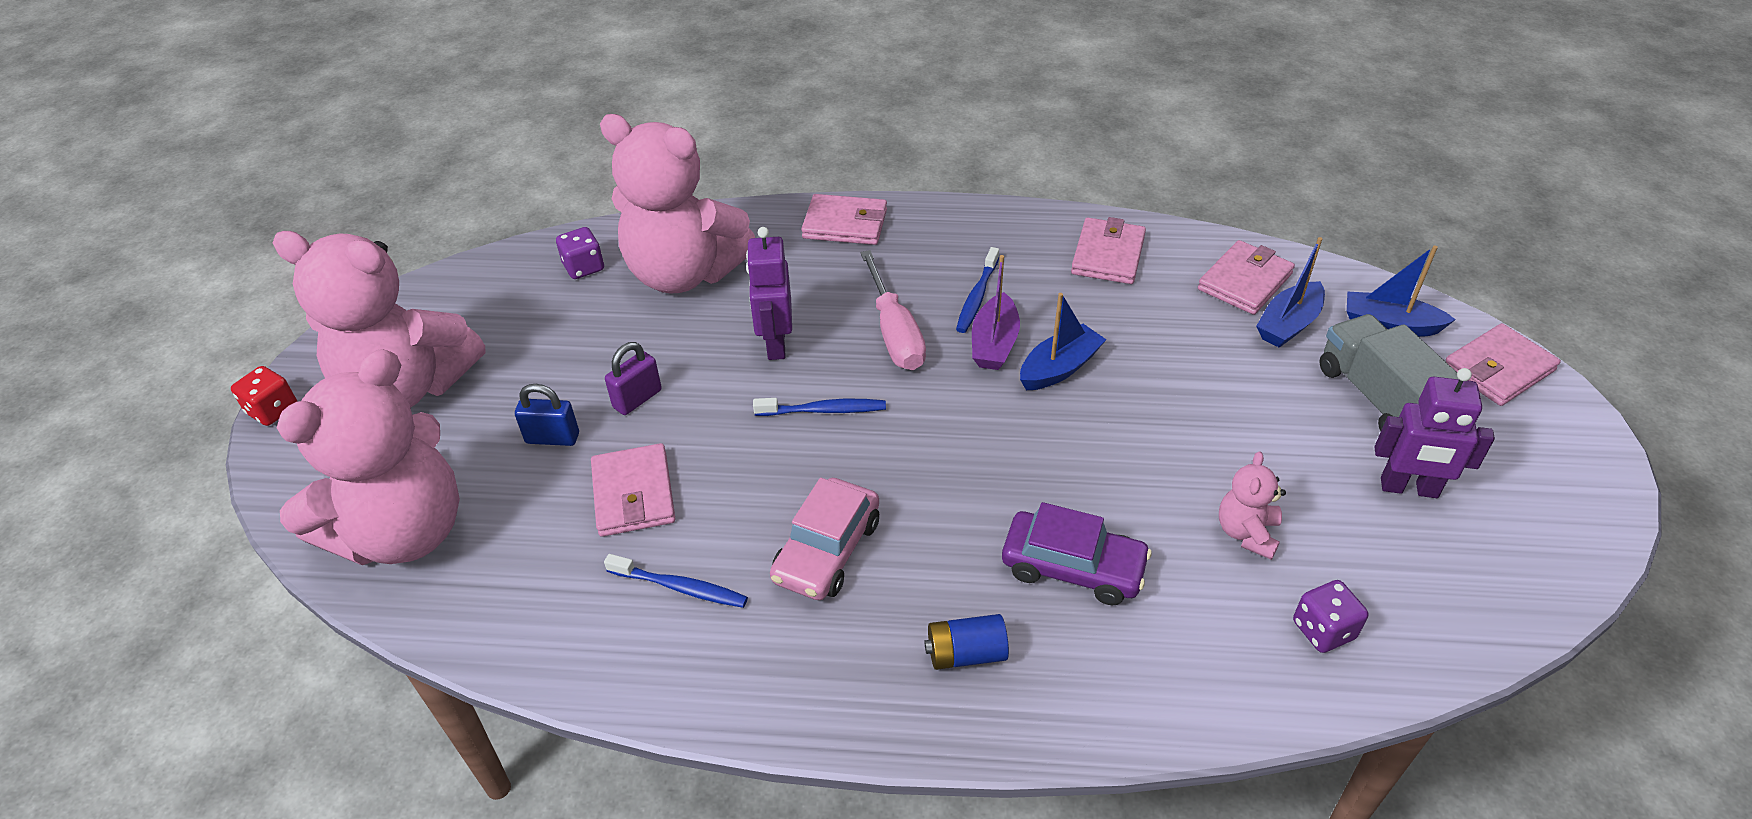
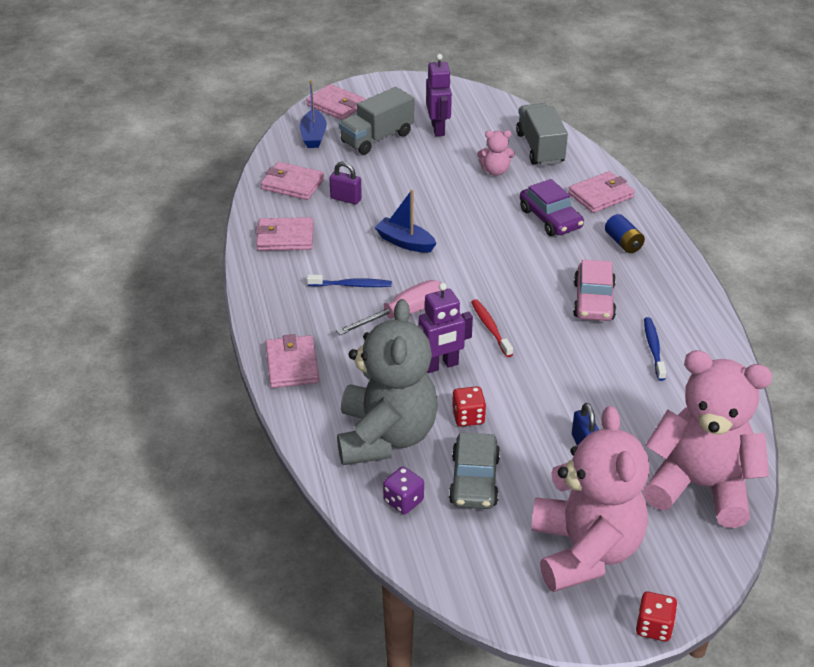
camera: 110 degrees left, 5 degrees down
pink wallet [591,443,675,537] -> pink wallet moved to [568,171,635,213]
pink teddy bear [600,114,755,294] -> grey teddy bear [337,299,438,465]
purple padlock [605,342,662,415] -> purple padlock moved to [329,161,362,204]
blue toothbrush [753,398,886,416] -> red toothbrush [471,299,513,357]
pink car [770,478,879,600] -> pink car turned 90 degrees clockwise [573,259,616,321]
purple boat [972,255,1020,370] -> none
purple car [1002,502,1152,605] -> purple car turned 150 degrees clockwise [520,179,584,236]
blue boat [1256,237,1325,348] -> none
purple dice [1293,580,1368,653] -> grey truck [516,103,568,166]
none -> grey car [449,432,500,509]
none -> red dice [452,386,486,427]

